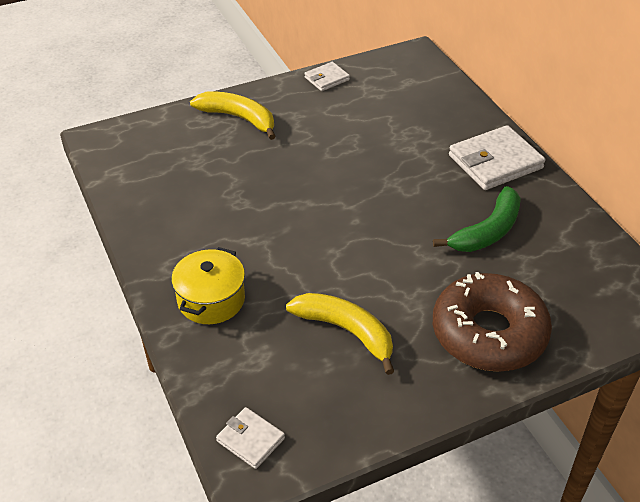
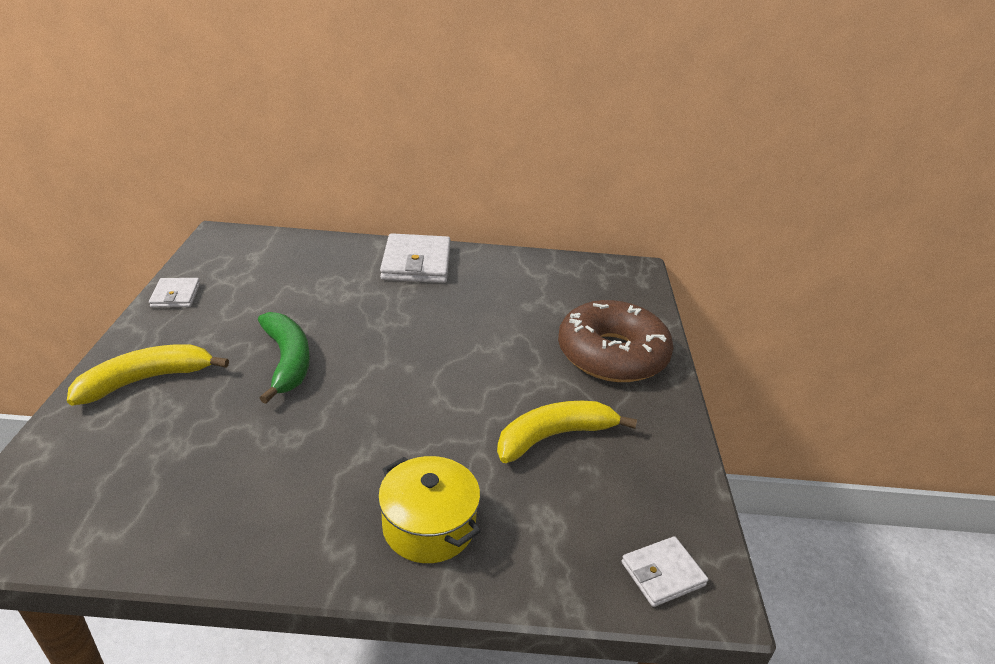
camera: 65 degrees left, 10 degrees down
green banana [433,186,521,252] -> green banana moved to [258,312,310,404]

